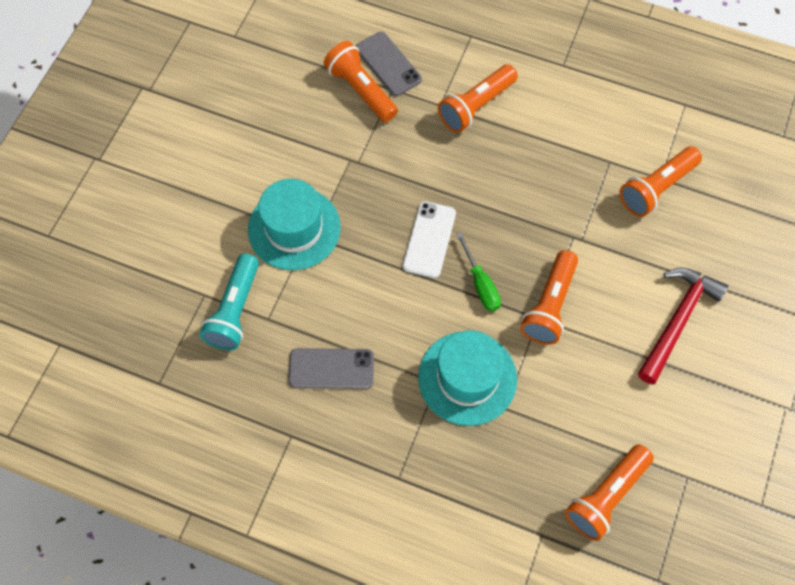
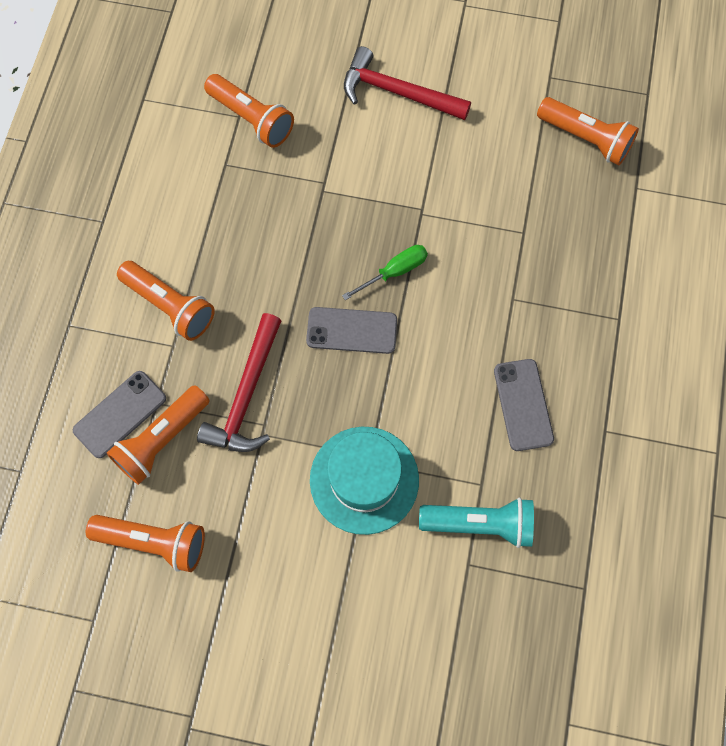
camera: 100 degrees left, 5 degrees up
white phone [402,201,456,278] -> grey phone [306,307,397,354]
turquoise hat [418,330,517,426] -> none
orange flashlight [520,250,578,345] -> orange flashlight moved to [86,515,205,572]
none -> red hammer [197,313,282,452]

